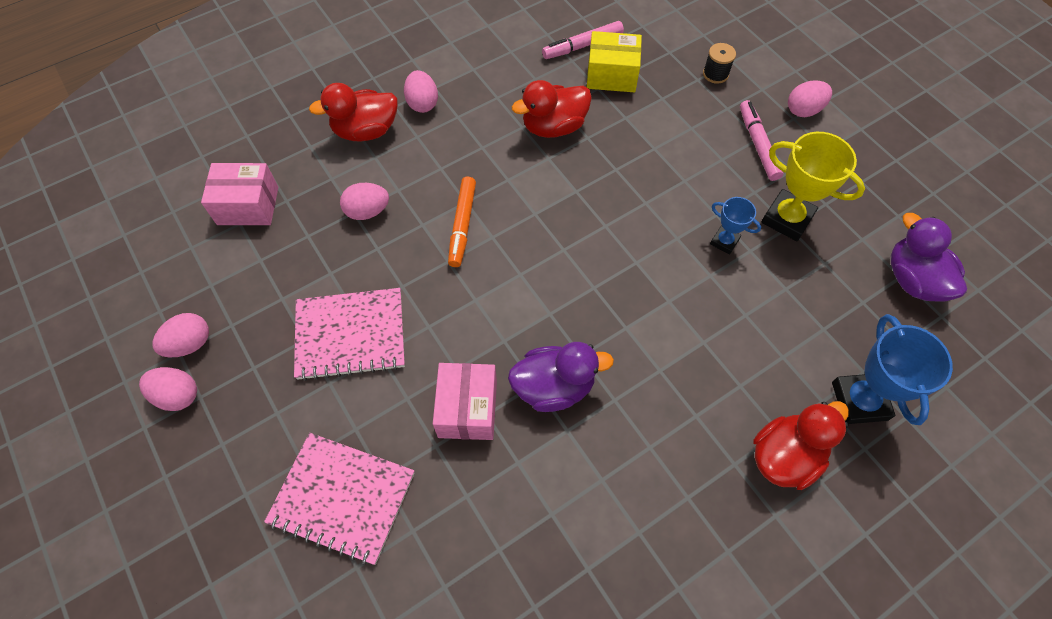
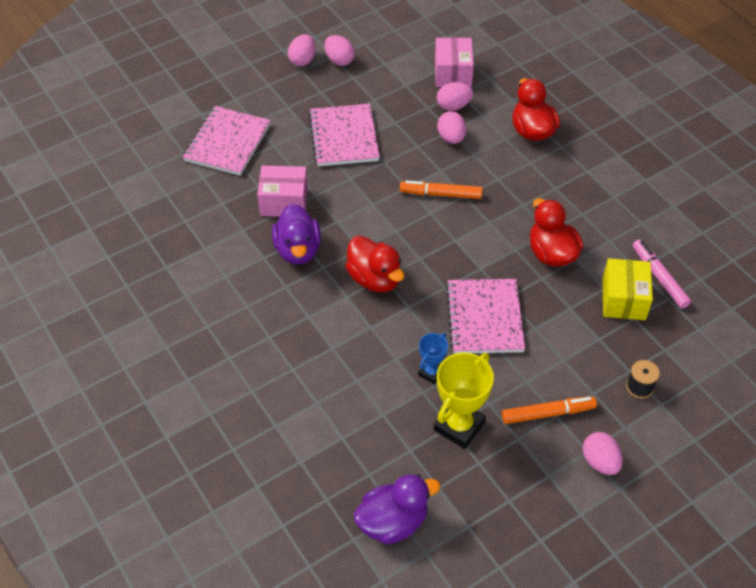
camera: 90 degrees right, 10 degrees down
pink egg [404,70,438,113] -> pink egg moved to [437,82,473,111]
pink marker [740,100,783,181] -> orange marker [502,396,597,424]
red duck [754,401,849,490] -> red duck moved to [345,236,404,292]
blue trophy [832,314,953,425] -> none
none -> pink notebook [446,279,525,354]

